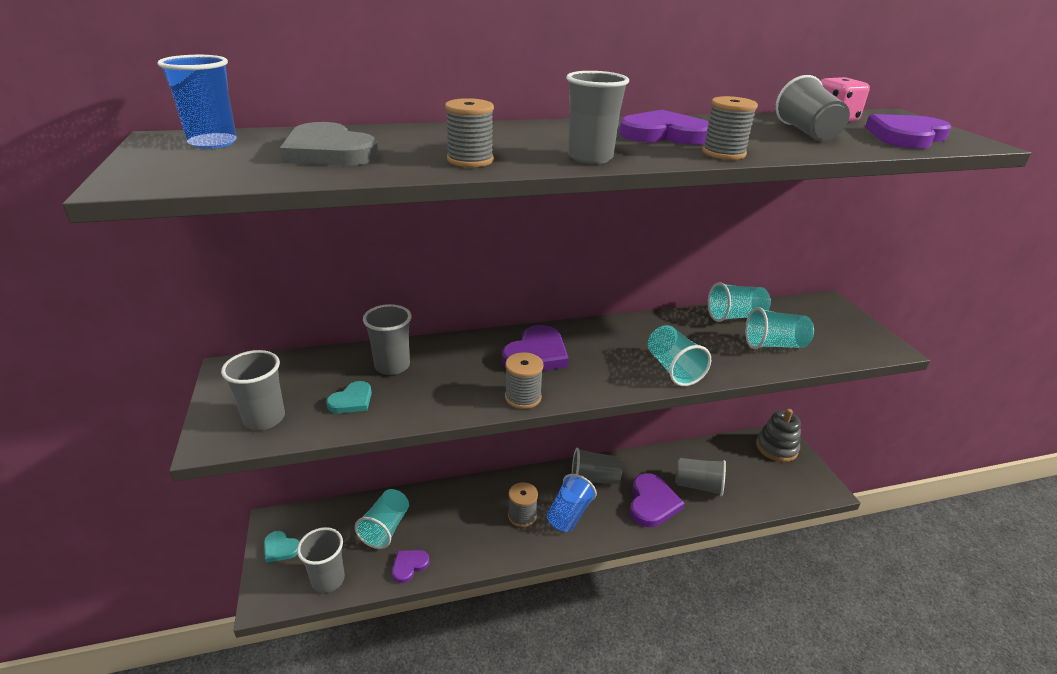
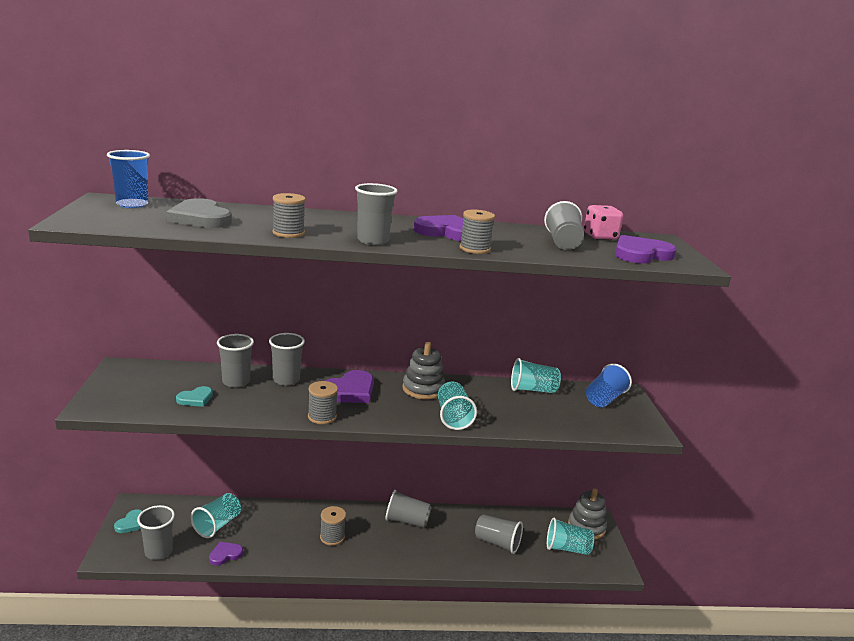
camera: 10 degrees right, 10 degrees down
grey cup [221,350,285,430] -> grey cup moved to [269,333,305,386]
turquoise heart [264,531,299,563] -> turquoise heart turned 105 degrees counterclockwise [114,509,142,533]
blue cup [547,474,597,532] -> blue cup moved to [586,363,632,407]
purple heart [630,473,685,527] -> none
turquoise cup [745,307,814,349] -> turquoise cup moved to [547,517,594,555]
none -> grey stacking toy [402,342,445,400]

